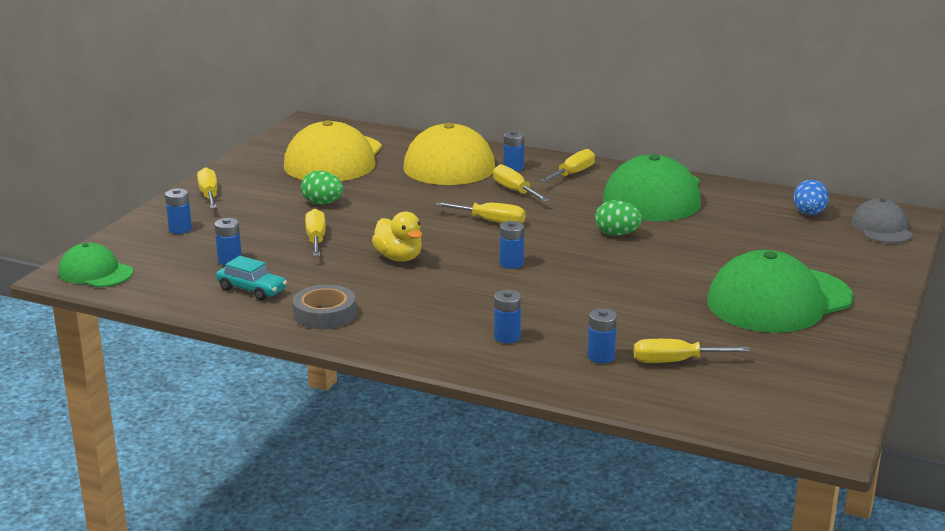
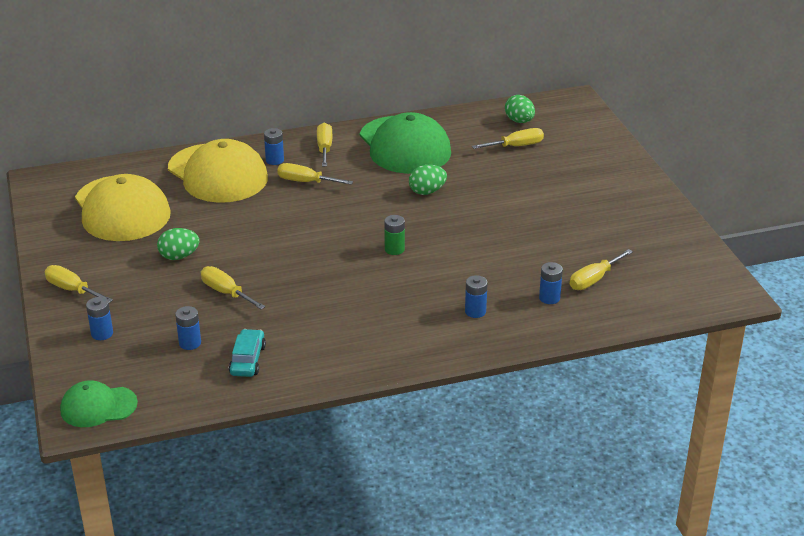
camera: 40 degrees left, 10 degrees up
turquoise car [216,256,287,300] -> turquoise car turned 75 degrees counterclockwise [229,329,266,377]
grey tape [293,285,356,329] -> none
yellow duck [372,211,422,262] -> none
yellow screwdriver [435,202,526,223] -> yellow screwdriver moved to [472,128,544,149]
blue battery [500,221,524,269] -> green battery [384,215,405,255]
green cap [707,250,853,333] -> none
blue egg [793,180,829,215] -> green egg [505,95,535,123]
grey cap [851,198,913,243] -> none

